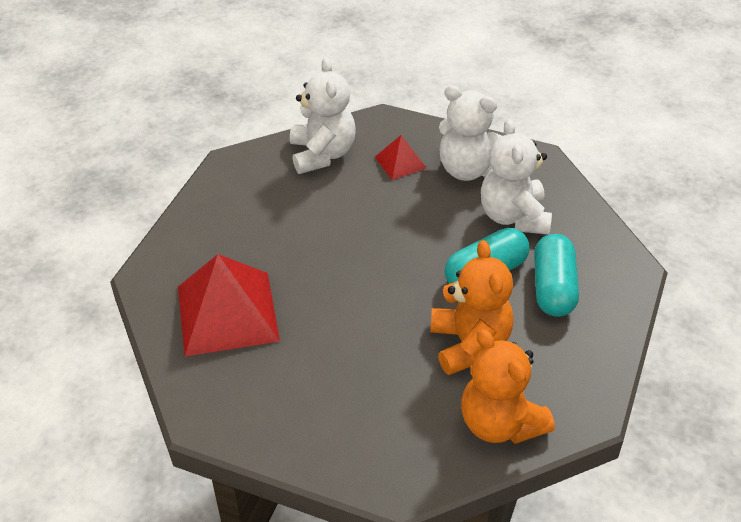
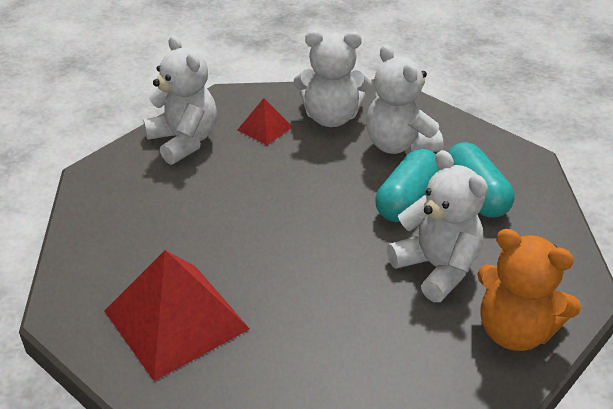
camera: 25 degrees left, 5 degrees down
orange teddy bear [430,240,514,375] -> white teddy bear [387,150,488,302]

